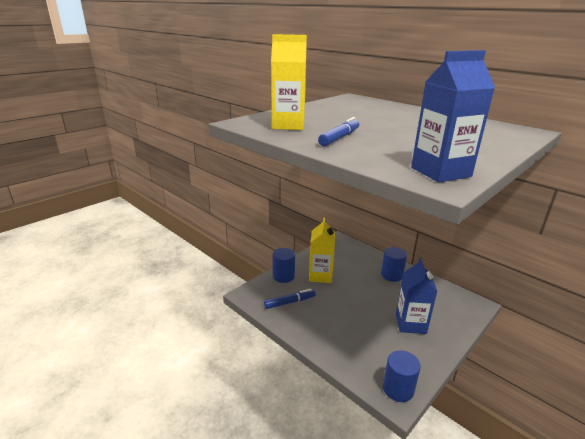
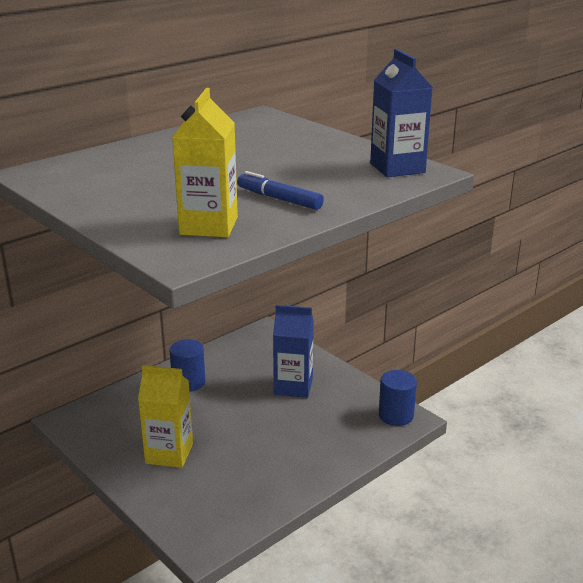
camera: 85 degrees left, 0 degrees up
blue marker [264,289,316,309] -> none
blue cylinder [273,248,295,283] -> none

